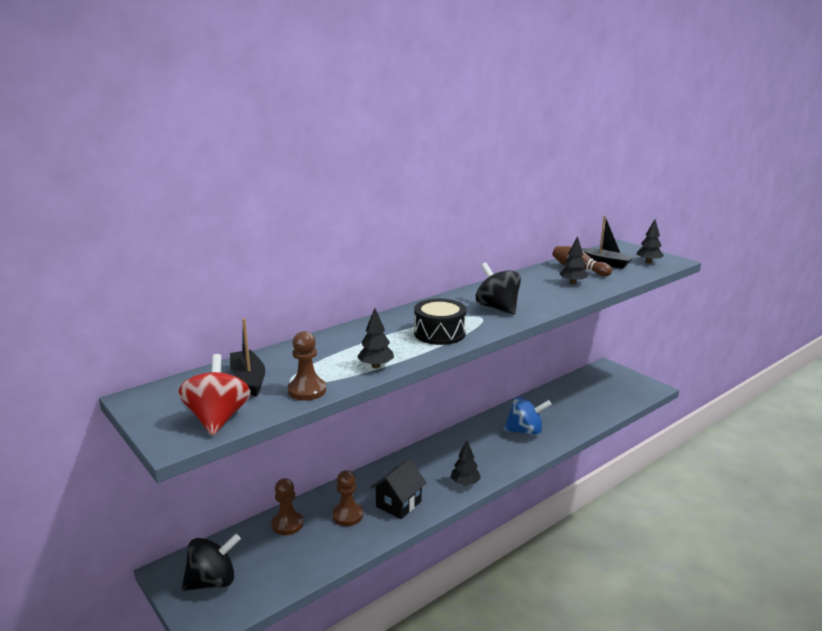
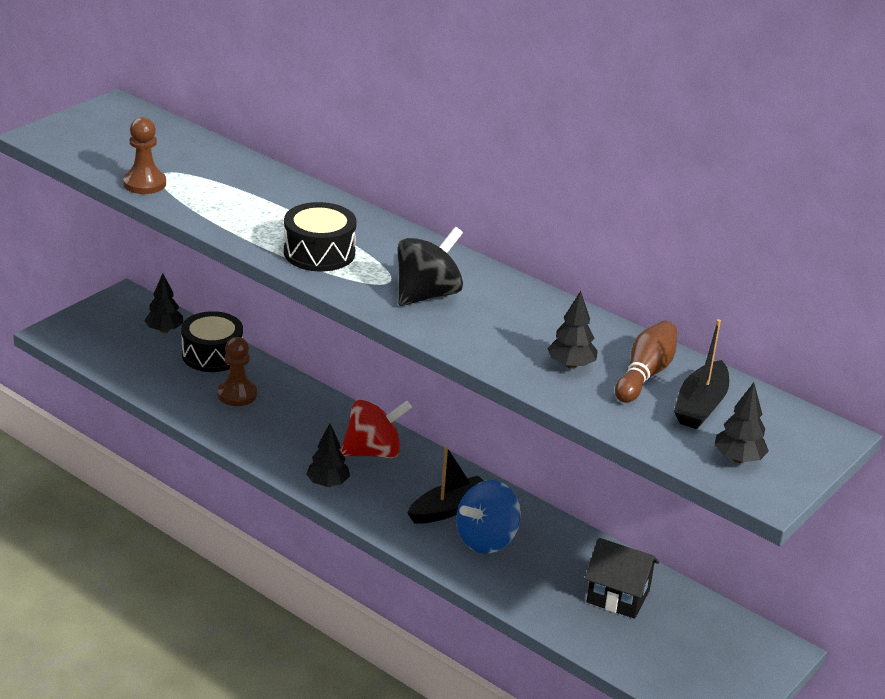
camera: 75 degrees right, 10 degrees up
red spinning top [178,354,251,436] -> red spinning top moved to [340,400,412,458]
black spinning top [182,533,241,591] -> none
black boat [230,318,265,397] -> black boat moved to [407,447,483,524]
brown pawn [271,478,304,535] -> black drum [181,311,243,372]
black tree [357,308,394,368] -> black tree moved to [144,273,183,333]
black house [371,459,427,519] -> black house moved to [585,538,660,619]
blue spinning top [504,396,552,436] -> blue spinning top turned 60 degrees clockwise [456,480,521,554]

